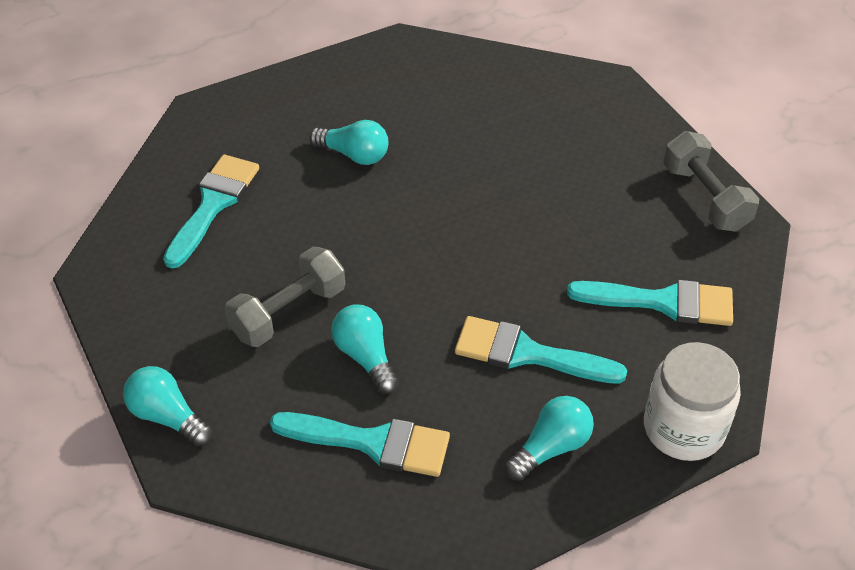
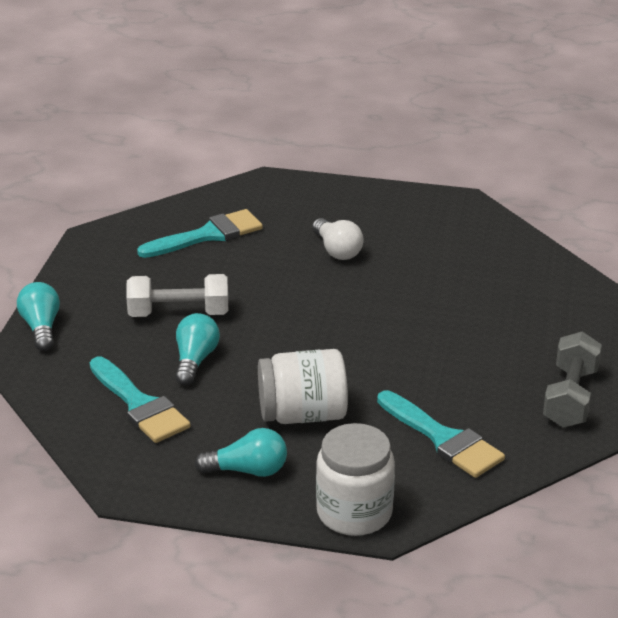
camera: 40 degrees right, 15 degrees down
grey dumbbell [224,246,345,347] -> white dumbbell [126,274,228,317]
turquoise light bulb [309,120,388,165] -> white light bulb [312,218,364,260]
turquoise brush [455,316,627,384] -> white jar [258,349,348,424]

